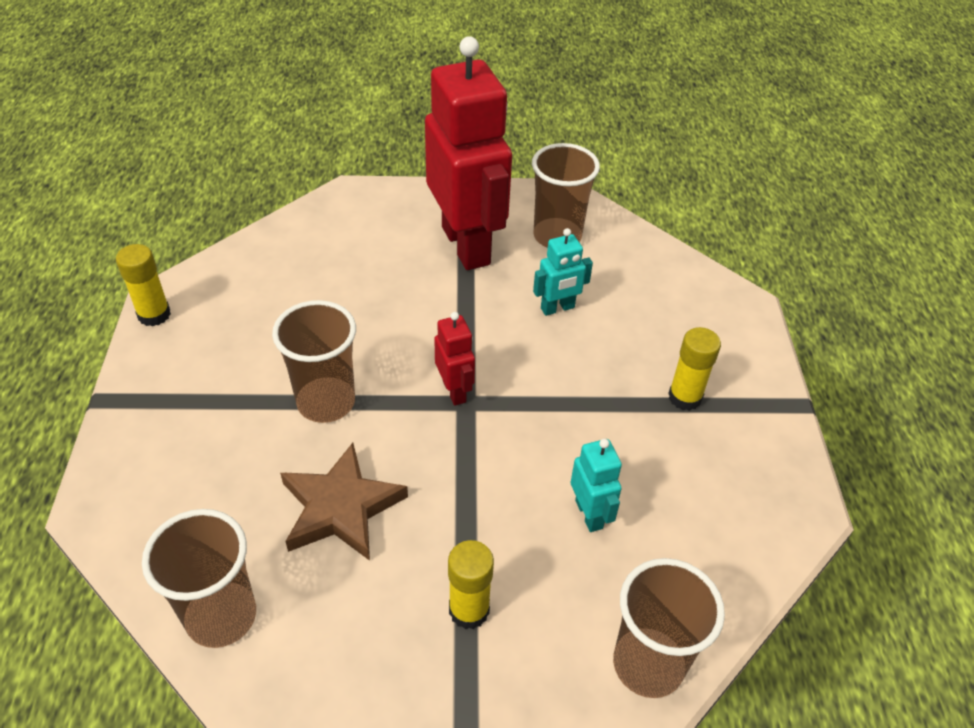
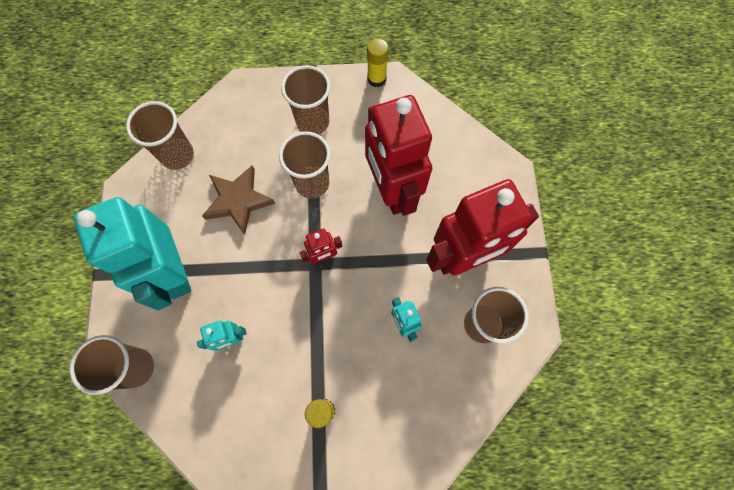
camera: 90 degrees right, 25 degrees up
yellow glue stick [448,540,494,629] -> turquoise robot [74,197,191,310]
none -> brown cup [281,65,330,135]
none -> red robot [365,95,432,216]

